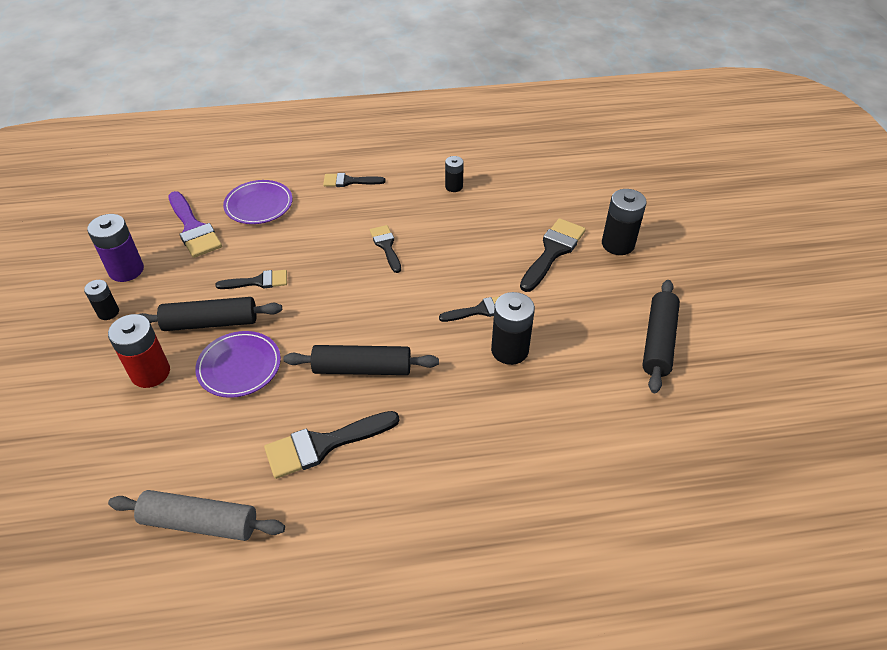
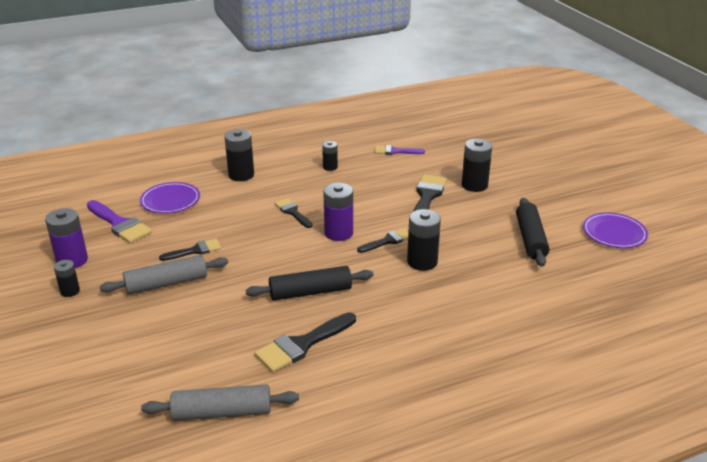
camera: 15 degrees left, 15 degrees down
red battery [108,314,170,388] -> none
black rolling pin [138,297,282,331] -> grey rolling pin [99,255,228,295]
purple plate [195,331,281,398] -> purple plate moved to [583,212,648,248]
black brush [323,173,386,187] -> black battery [224,129,254,181]
none -> purple battery [323,183,353,241]
none -> purple brush [375,145,425,155]

